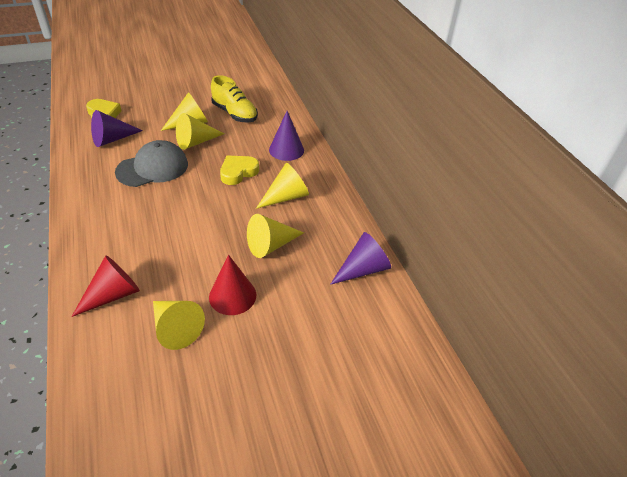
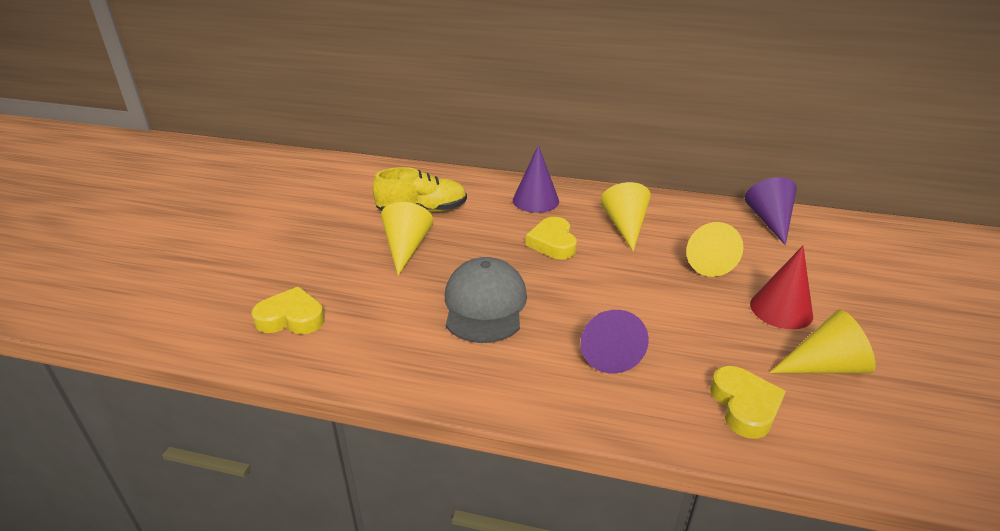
camera: 55 degrees left, 10 degrees down
red cone [71,255,140,317] -> yellow heart [710,366,786,439]
purple cone [91,110,143,147] -> purple cone moved to [581,310,649,373]
yellow cone [176,113,224,150] -> none

